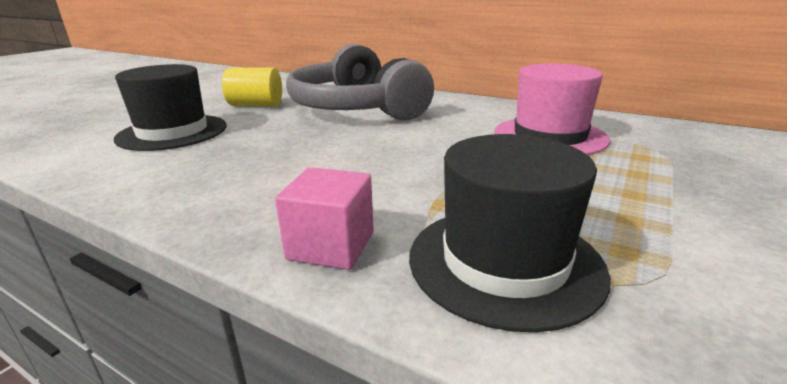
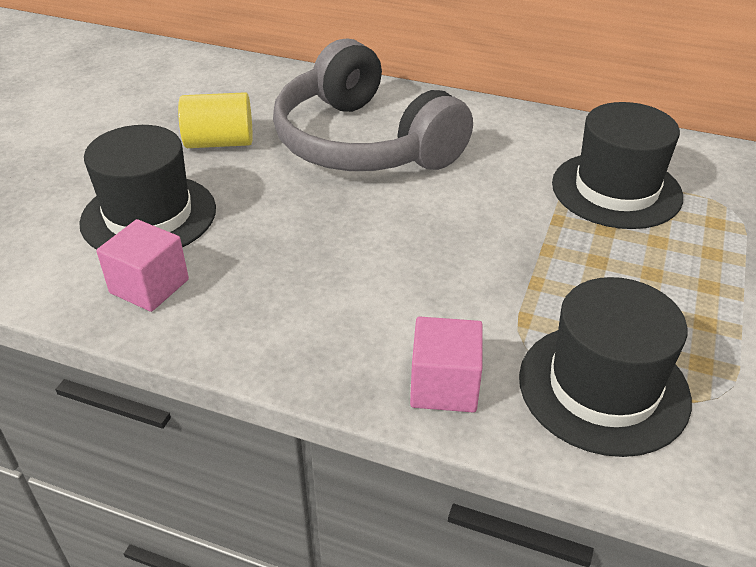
camera: 10 degrees left, 15 degrees up
pink hat [494,64,610,155] -> black hat [552,102,683,229]
none -> pink cube [96,219,189,312]

